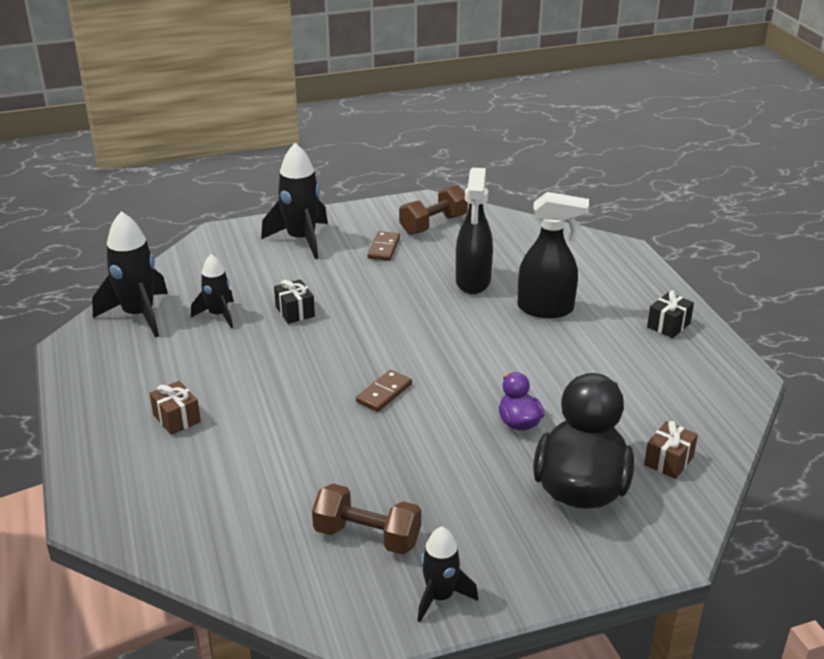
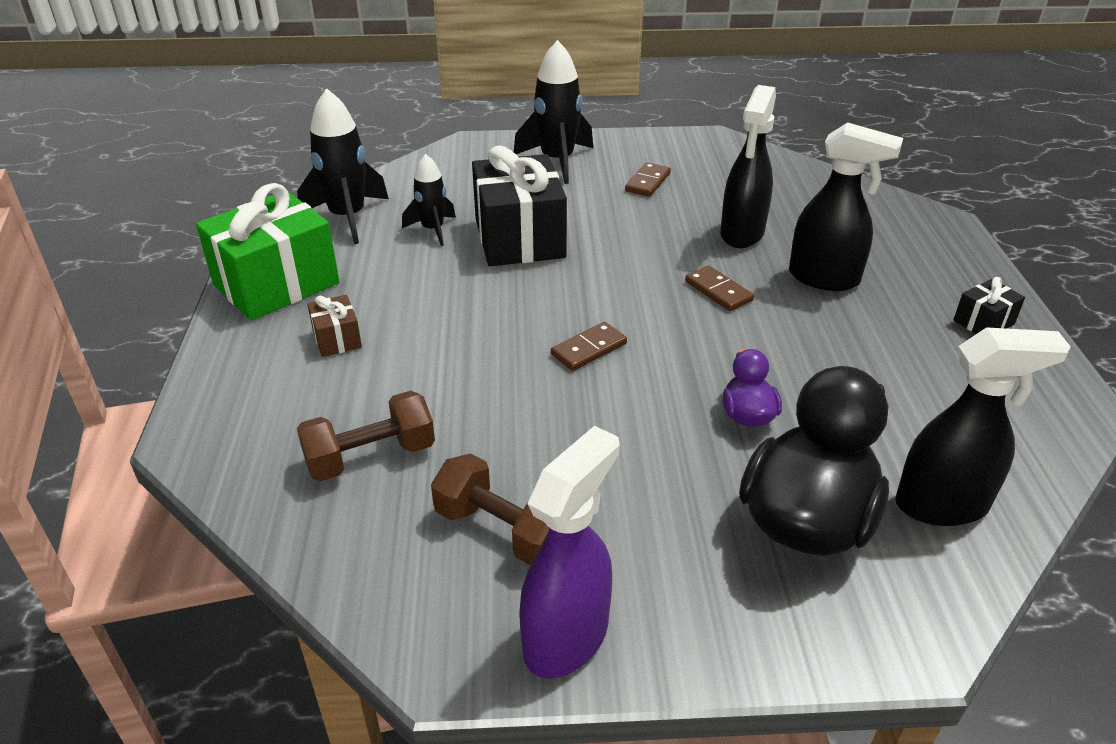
camera: 15 degrees right, 5 degrees up
black gift [274,279,315,324] -> black gift [472,145,567,266], size x2.24
brown dumbbell [399,185,468,235] -> brown dumbbell moved to [297,391,435,481]
black rocket [418,526,478,622] -> purple spray bottle [519,426,620,679]
brown gift [644,421,698,479] -> black spray bottle [895,327,1071,526]
none -> green gift [196,183,340,321]
none -> brown domino [685,265,754,311]

